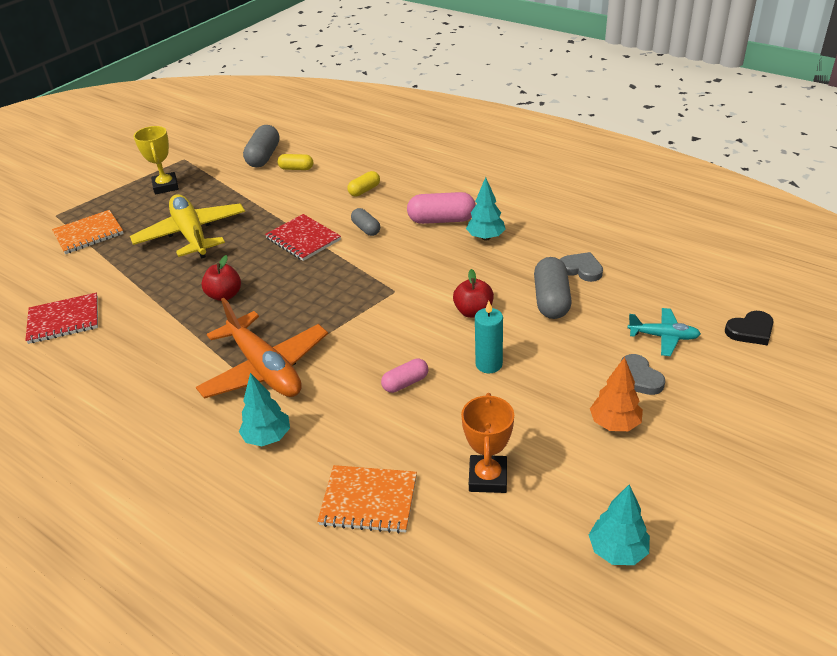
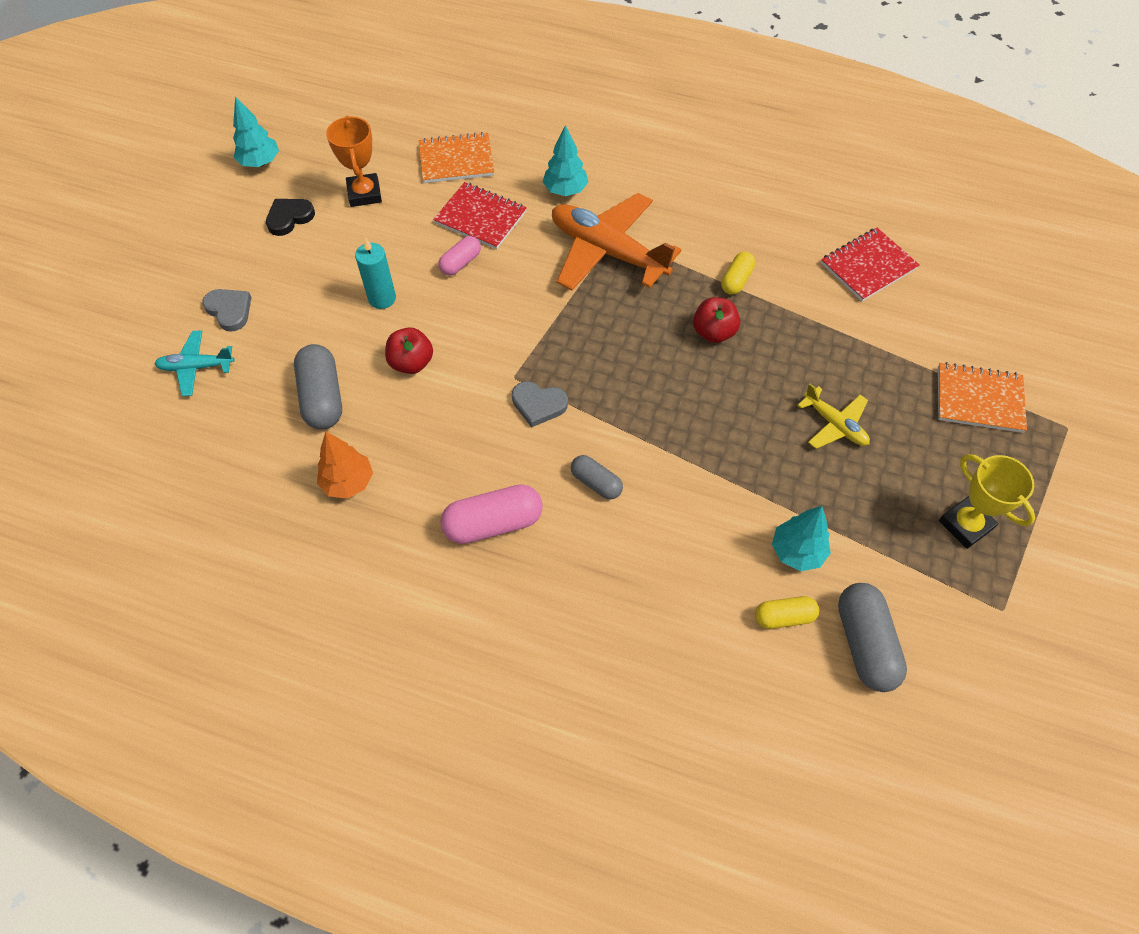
camera: 160 degrees right, 20 degrees up
orange notebook [52,210,124,254] -> orange notebook turned 60 degrees clockwise [938,362,1027,433]
yellow plane [130,194,245,259] -> yellow plane [797,384,870,449], size x0.51
red notebook [265,214,341,261] -> red notebook moved to [433,182,527,249]
yellow capsule [347,171,380,196] -> yellow capsule moved to [721,252,755,295]
turquoise tree [466,177,506,241] -> turquoise tree moved to [772,506,831,571]
grey heart [560,252,603,282] -> grey heart moved to [512,381,568,428]
orange tree [590,357,643,431] -> orange tree moved to [317,432,373,499]
black heart [725,311,774,345] -> black heart moved to [266,199,315,236]

